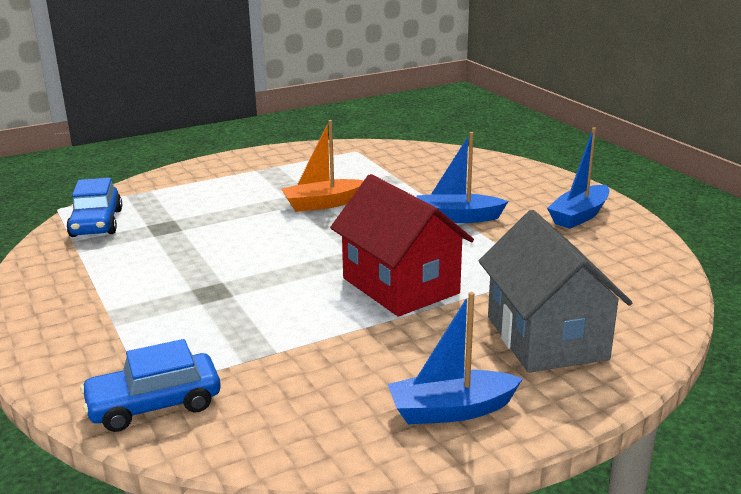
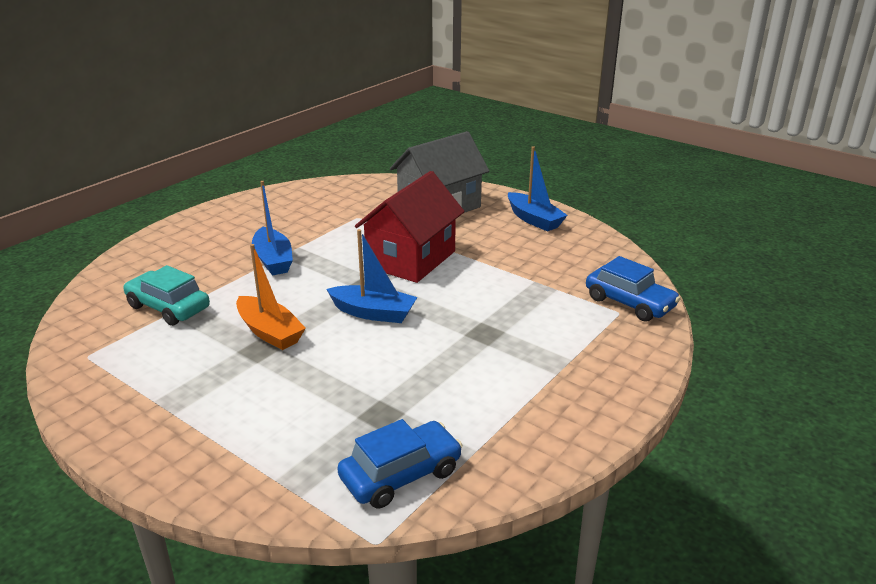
camera: 115 degrees left, 5 degrees up
blue boat [547,127,609,229] -> blue boat moved to [326,229,417,323]
none -> turquoise car [123,265,210,326]

